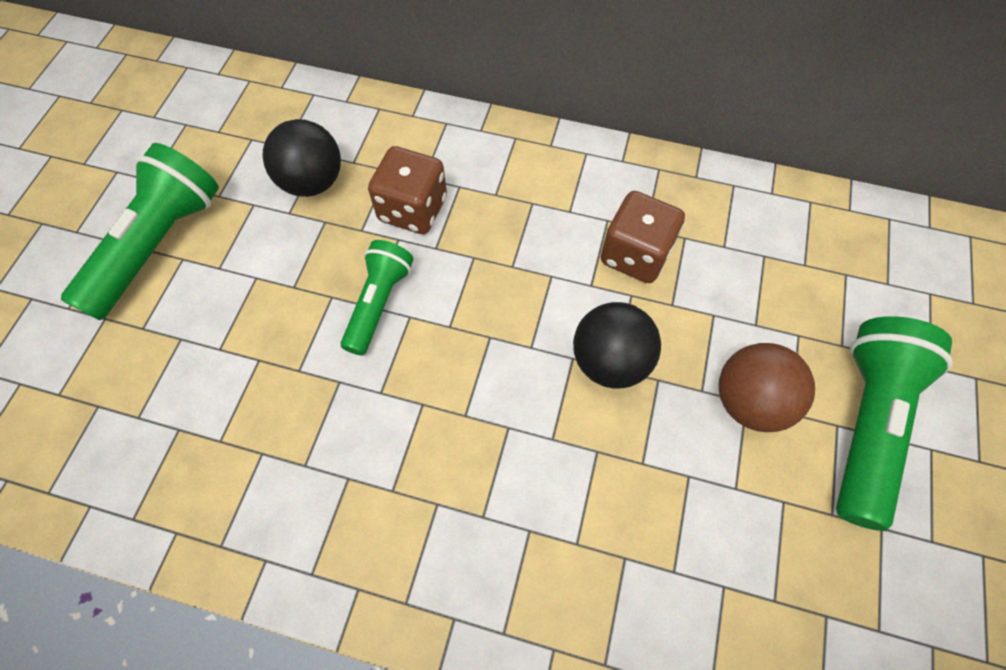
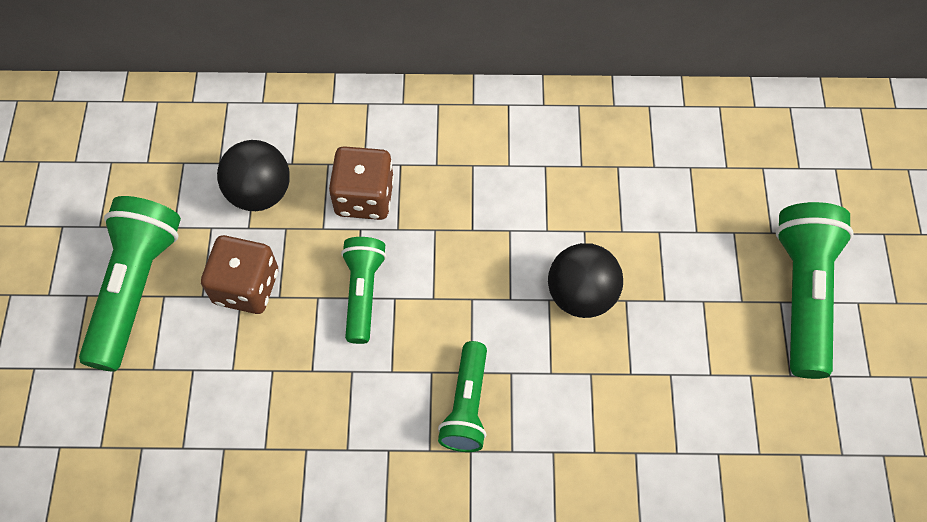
camera: 15 degrees left, 0 degrees up
brown dice [601,191,685,283] -> brown dice moved to [201,235,278,314]
brown ball [719,343,815,432] -> none
none -> green flashlight [438,341,487,452]

